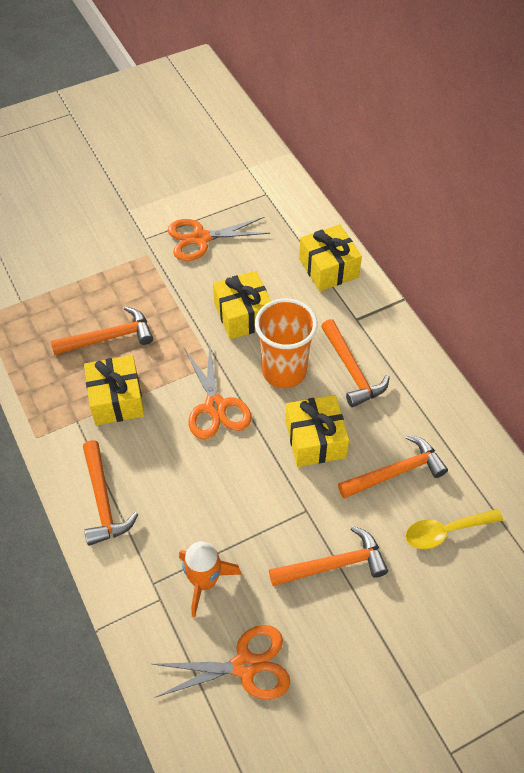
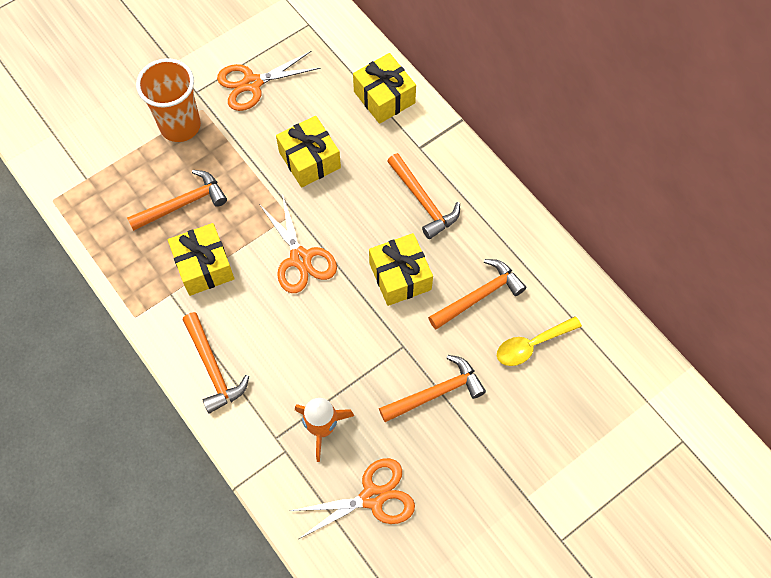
camera: 10 degrees left, 10 degrees up
orange cup [255,298,317,388] -> orange cup moved to [136,58,201,142]

